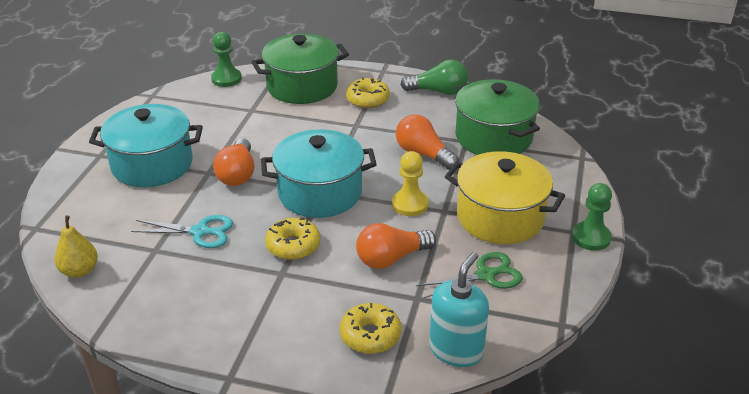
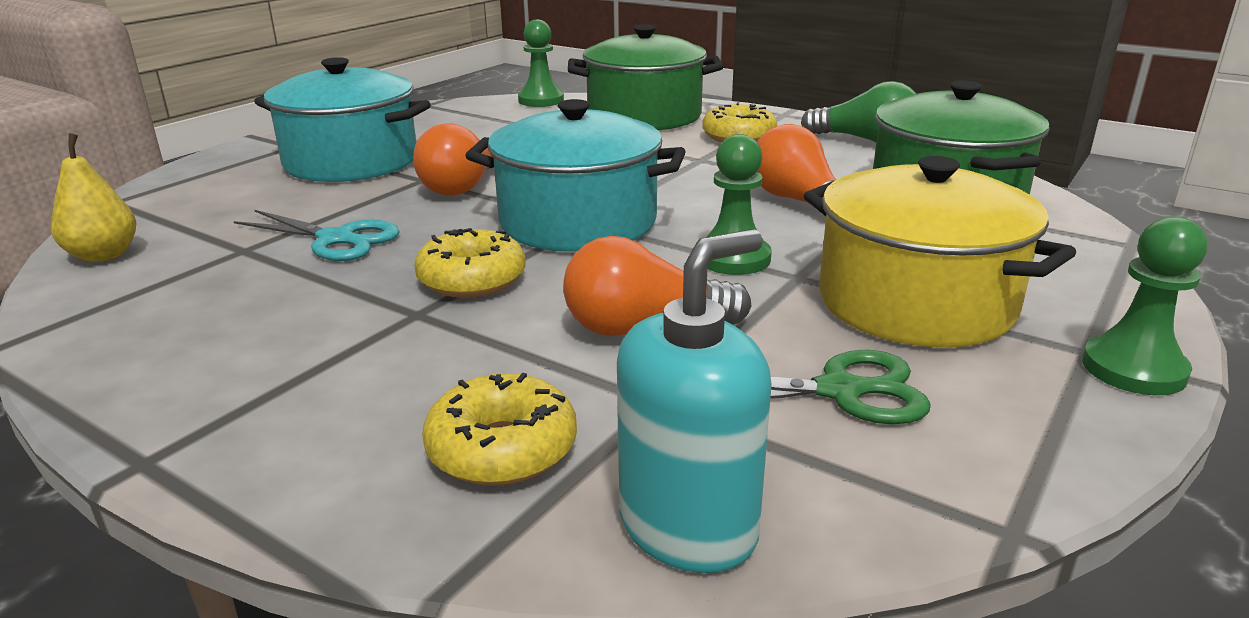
camera: 20 degrees right, 10 degrees down
yellow pawn [392,151,429,216] -> green pawn [707,134,772,275]

